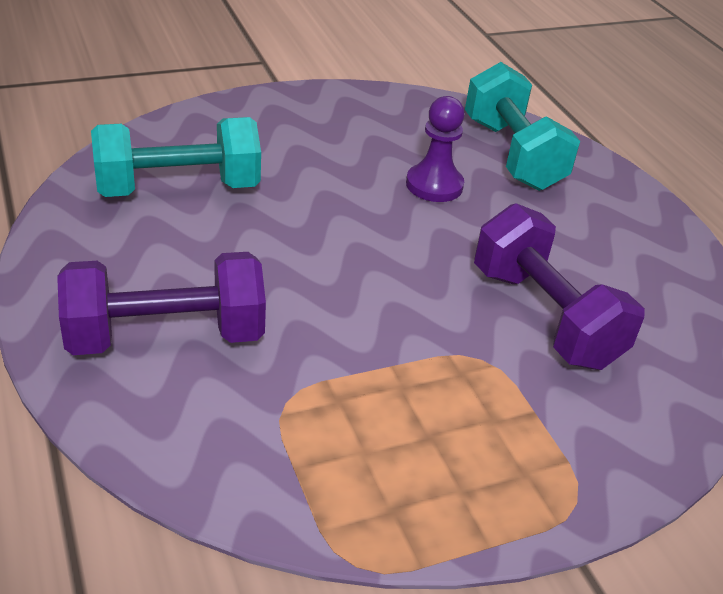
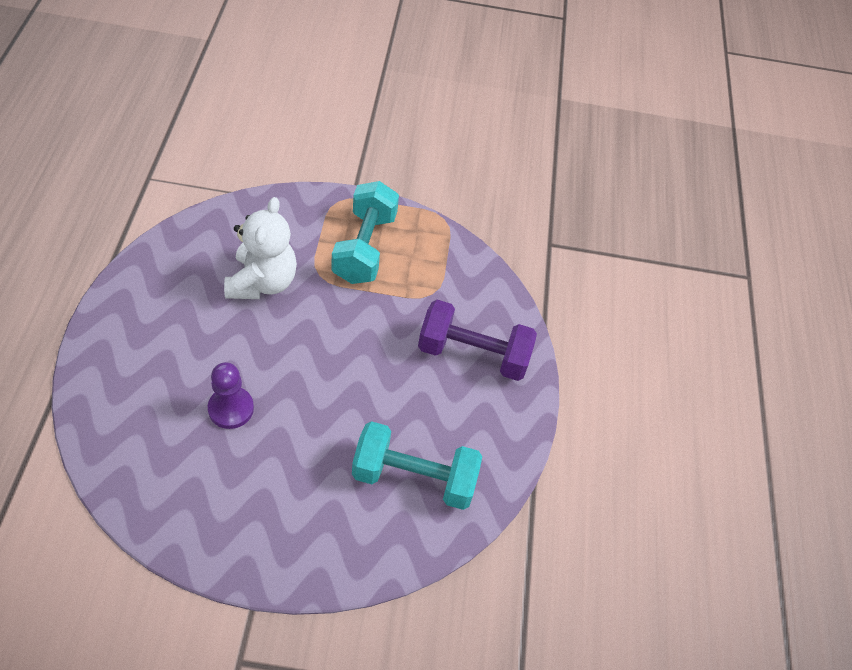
camera: 155 degrees left, 15 degrees up
turquoise dumbbell [465,62,580,191] -> turquoise dumbbell moved to [331,181,399,284]
purple dumbbell [474,203,645,370] -> white teddy bear [224,197,297,299]

